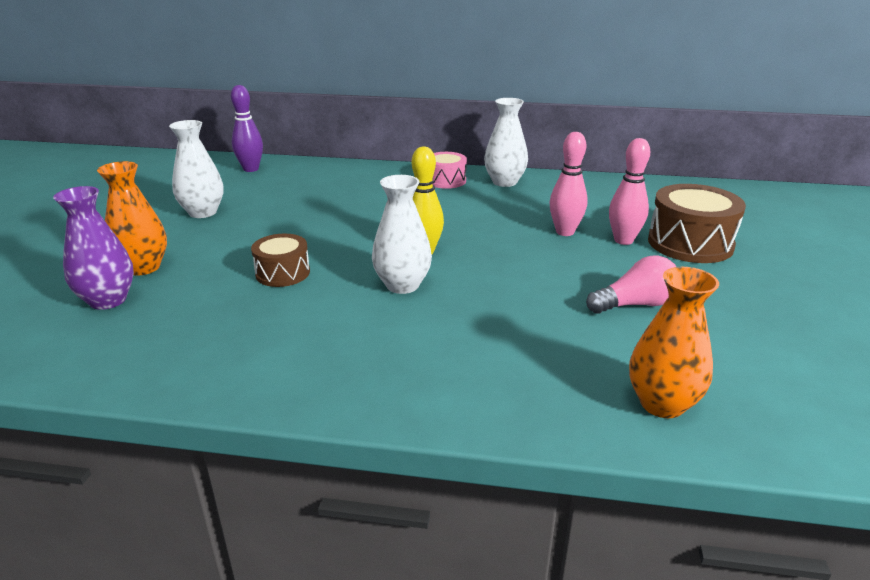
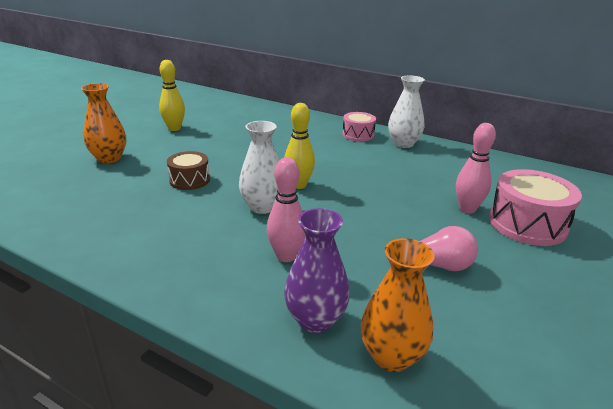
camera: 20 degrees right, 0 degrees up
purple vase [53,186,134,310] -> purple vase moved to [284,208,350,333]
white vase [169,120,224,218] -> yellow bowling pin [159,60,185,131]
purple bowling pin [231,85,263,172] -> none
pink bowling pin [549,132,588,236] -> pink bowling pin moved to [267,157,305,262]
brown drum [648,184,746,263] -> pink drum [489,169,582,246]

